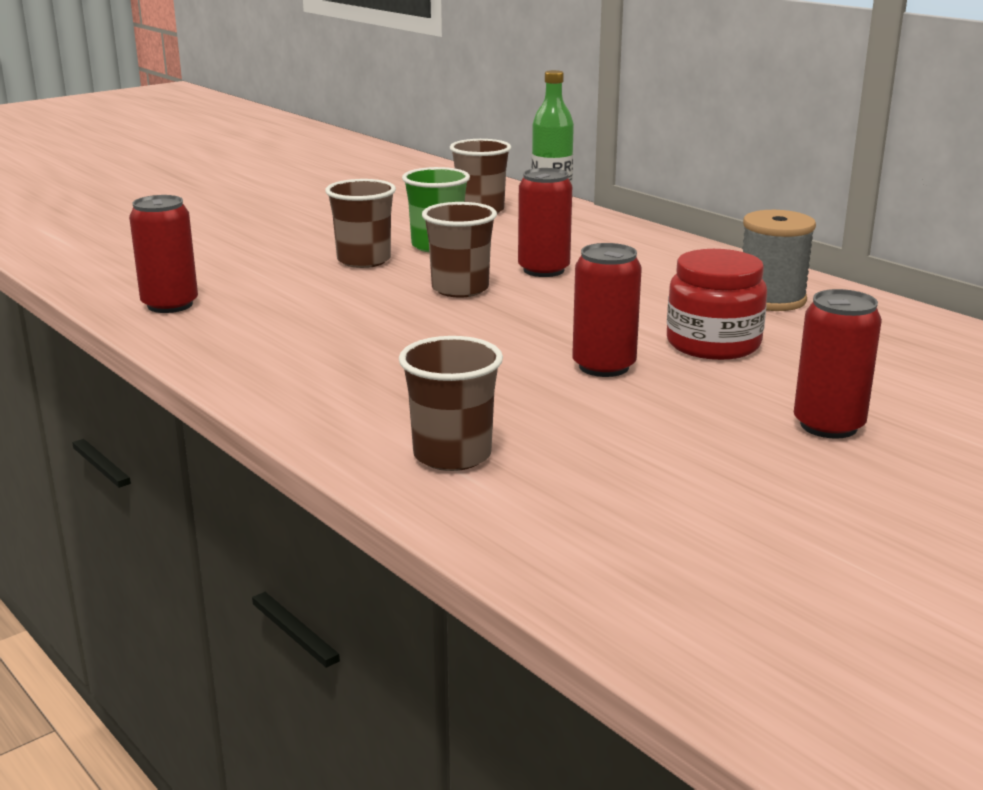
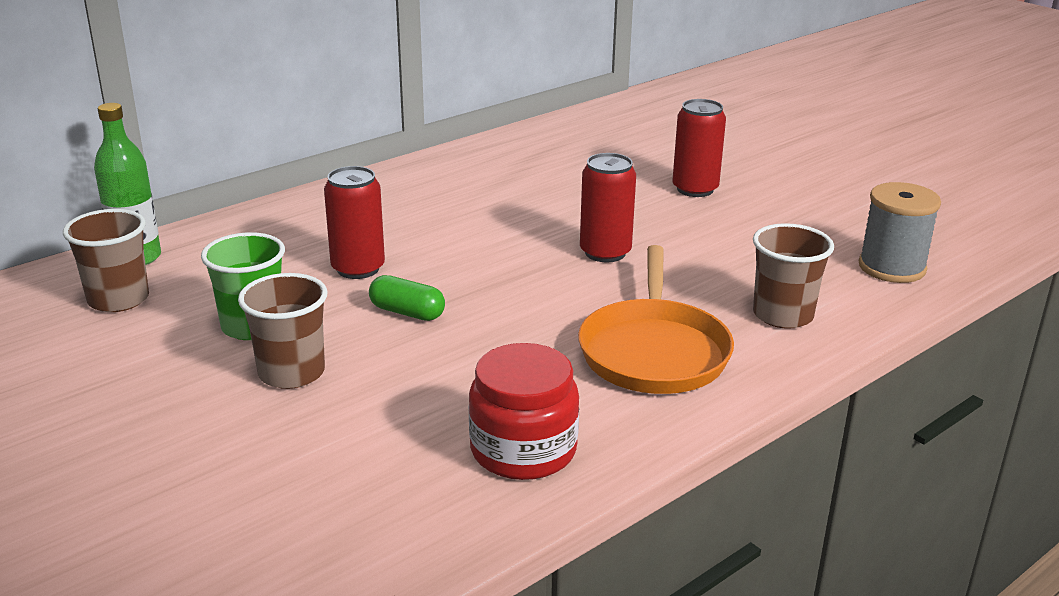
camera: 90 degrees left, 5 degrees up
red can [129,195,198,313] -> none
brown cup [422,202,497,297] -> green capsule [369,275,445,321]
red jar [667,249,767,360] -> red jar moved to [469,343,579,480]
grey spool [742,210,816,311] -> grey spool moved to [859,182,941,283]
none -> orange pan [578,245,734,394]

